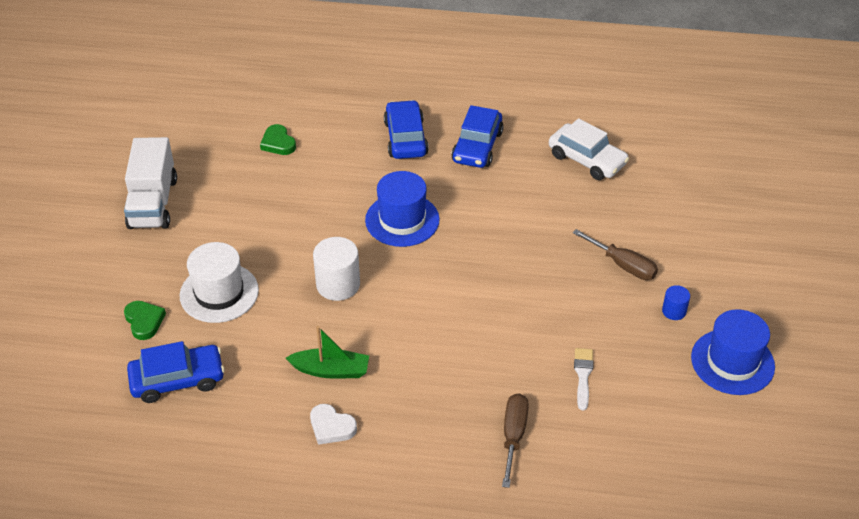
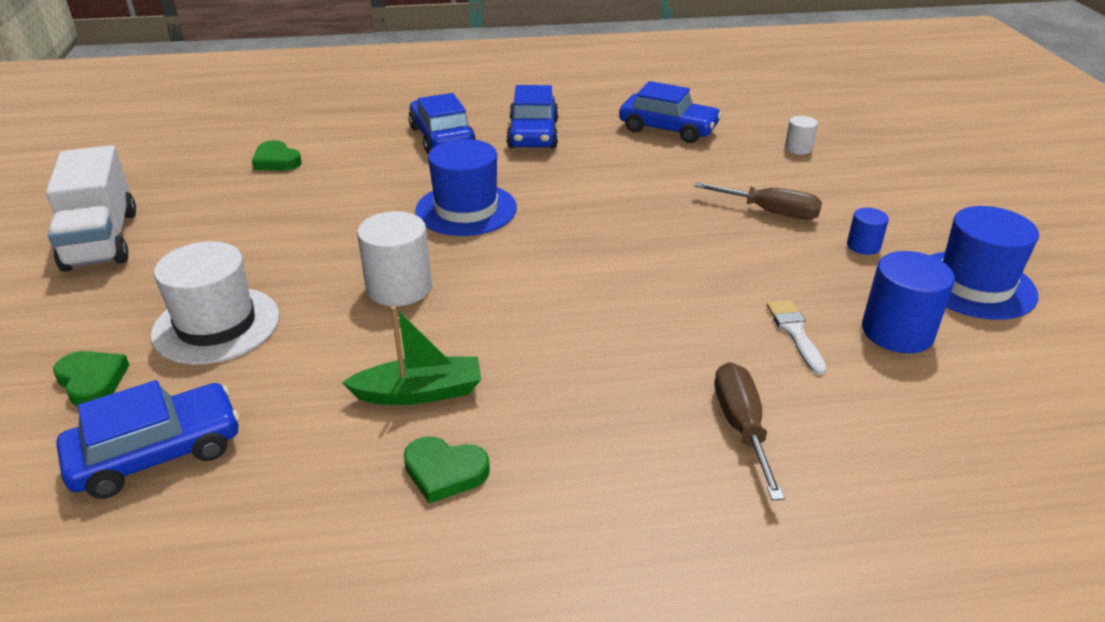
camera: 15 degrees left, 10 degrees down
white heart [310,404,357,445] -> green heart [404,436,490,504]
white car [549,118,629,180] -> blue car [619,81,722,143]
none -> white cylinder [785,116,818,154]
none -> blue cylinder [862,251,955,353]

